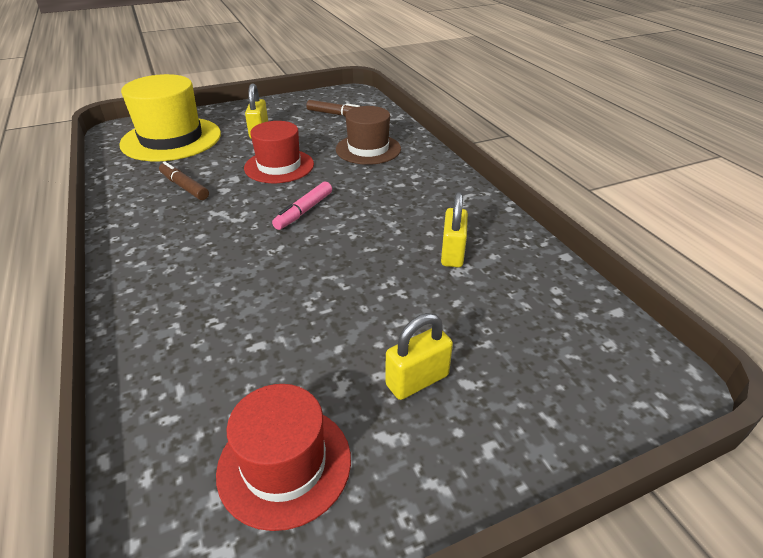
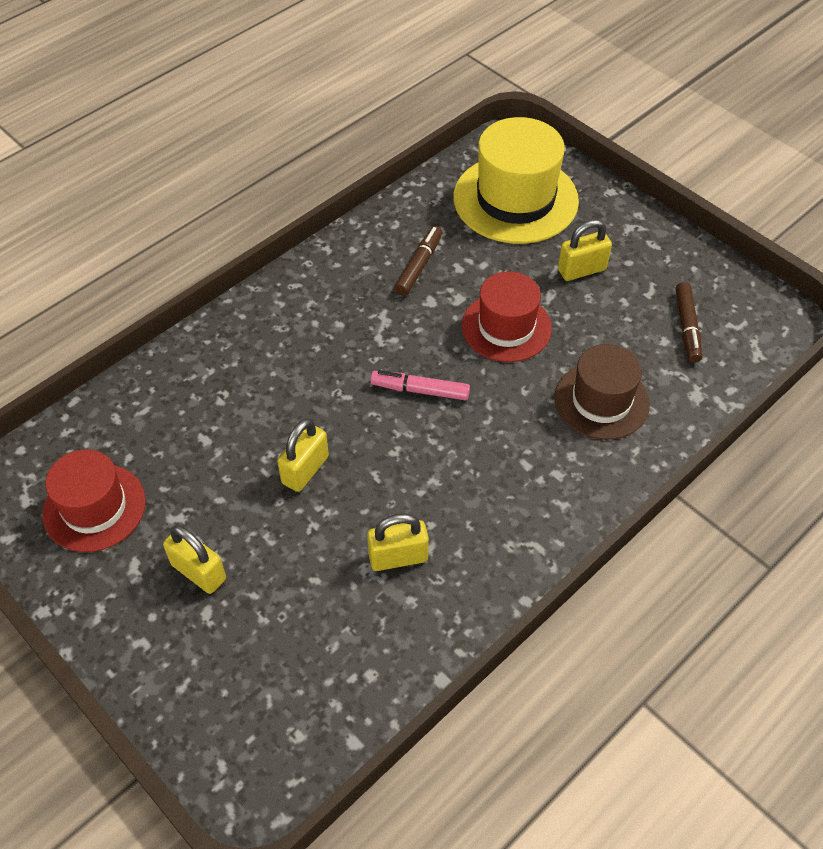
camera: 70 degrees right, 15 degrees up
none -> yellow padlock [277,418,329,492]

